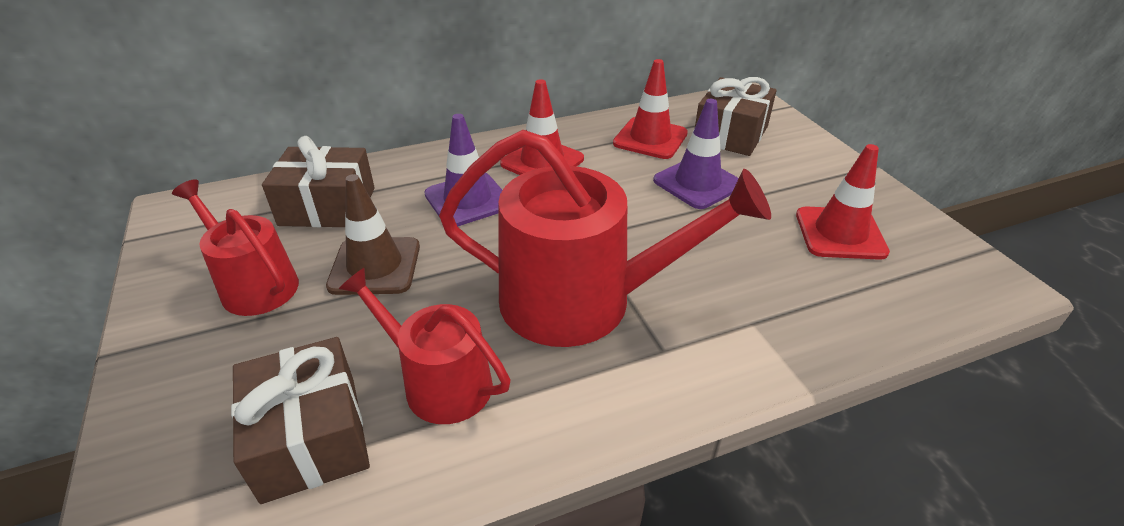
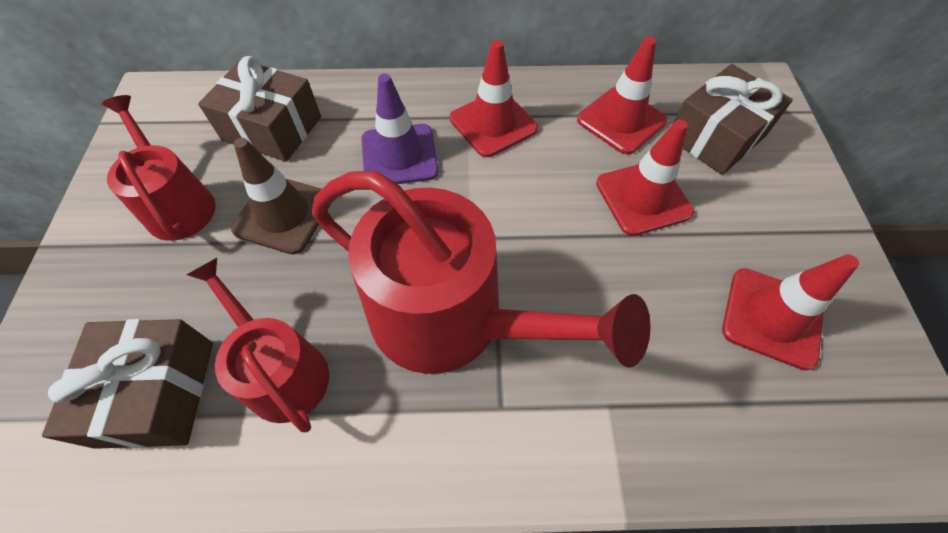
camera: 20 degrees right, 20 degrees up
purple traffic cone [653,99,739,209] -> red traffic cone [596,119,694,236]

